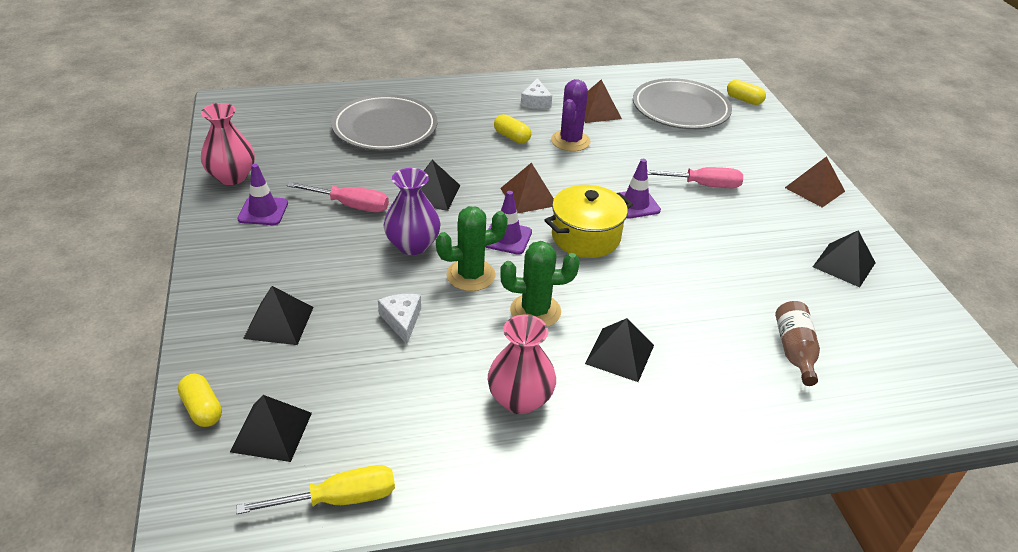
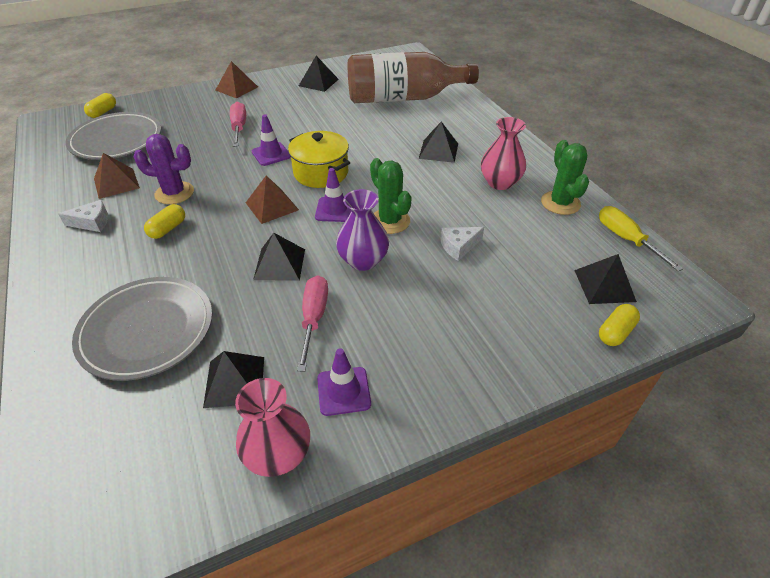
camera: 100 degrees left, 5 degrees up
black pyramid [243,286,314,345] -> black pyramid moved to [203,351,264,408]
green cactus [500,241,579,327] -> green cactus moved to [541,140,589,215]
brown bottle [775,301,820,386] -> brown bottle [348,52,479,103], size x2.31

